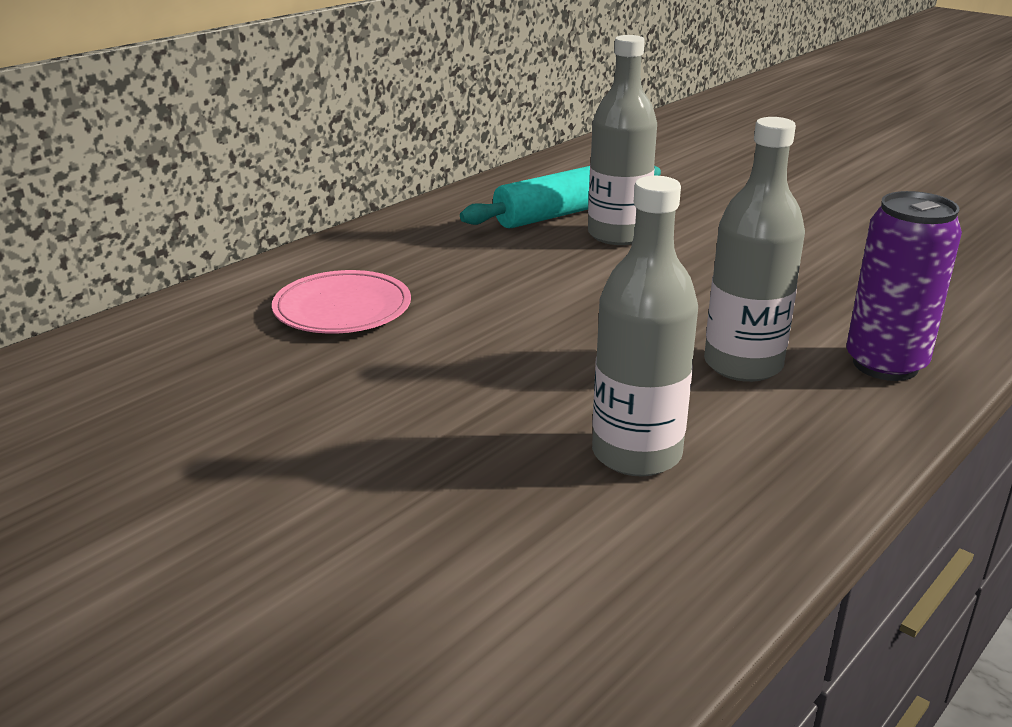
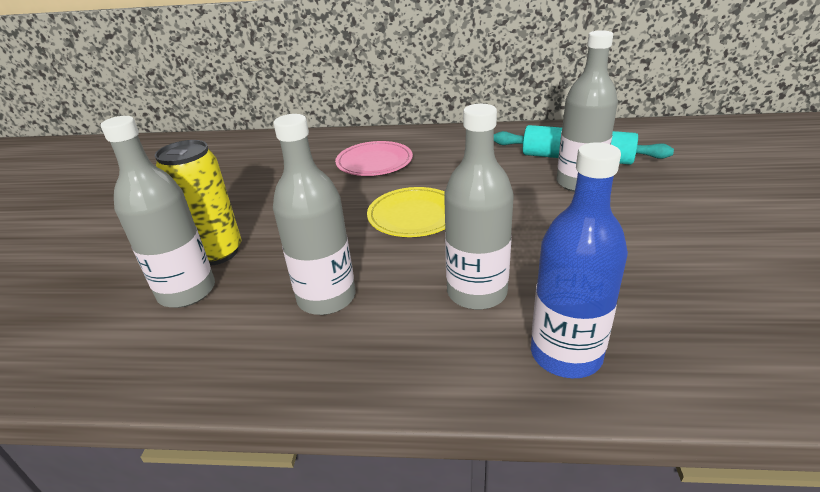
camera: 55 degrees right, 5 degrees up
purple can [846,191,962,381] -> blue bottle [531,142,628,378]
none -> grey bottle [101,116,215,308]
none -> yellow can [155,140,242,266]
none -> yellow plate [367,187,445,237]

